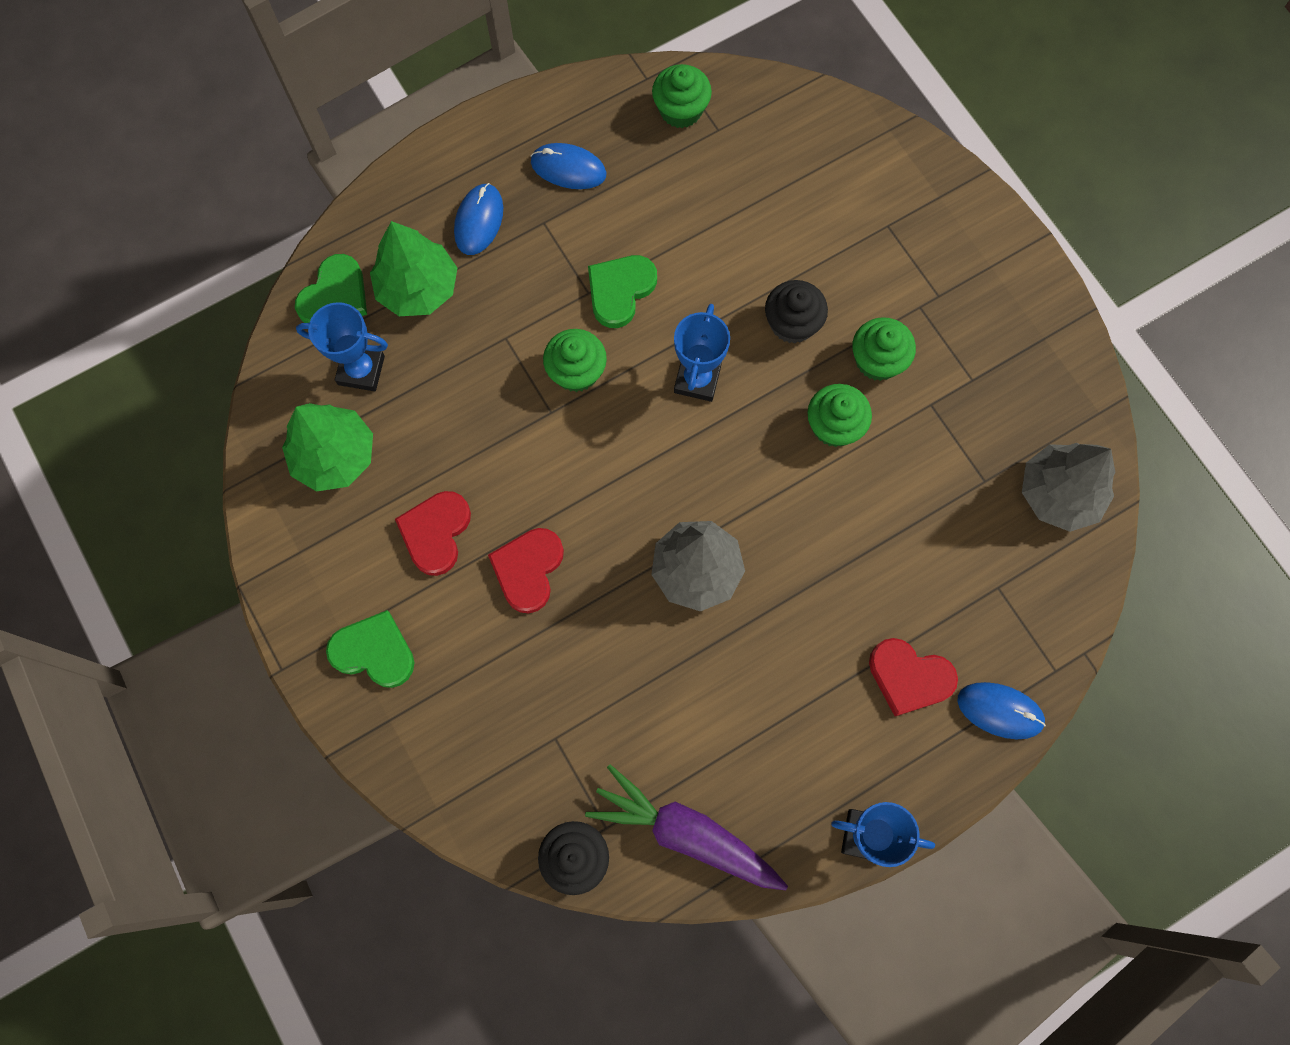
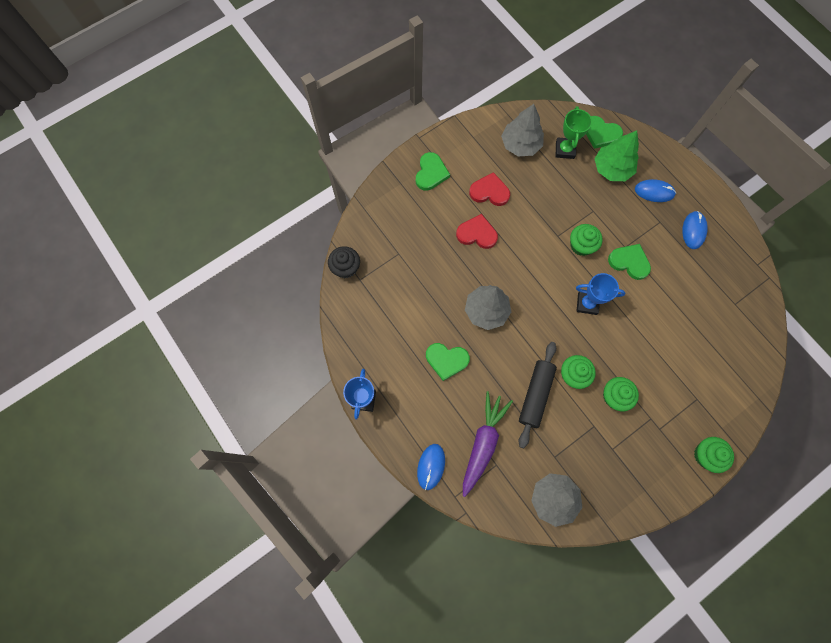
camera: 85 degrees right, 0 degrees up
green tree [282,403,373,492] -> grey tree [501,104,544,157]
blue trophy [296,302,388,391] -> green trophy [556,106,592,159]
purple carrot [585,764,788,890] -> purple carrot moved to [463,391,513,497]
green cupcake [652,64,712,128] -> green cupcake moved to [694,437,734,473]
black cupcake [765,280,828,343] -> none
red heart [869,638,958,716] -> none
none -> green heart [426,343,470,381]
none -> black rolling pin [519,342,557,448]

